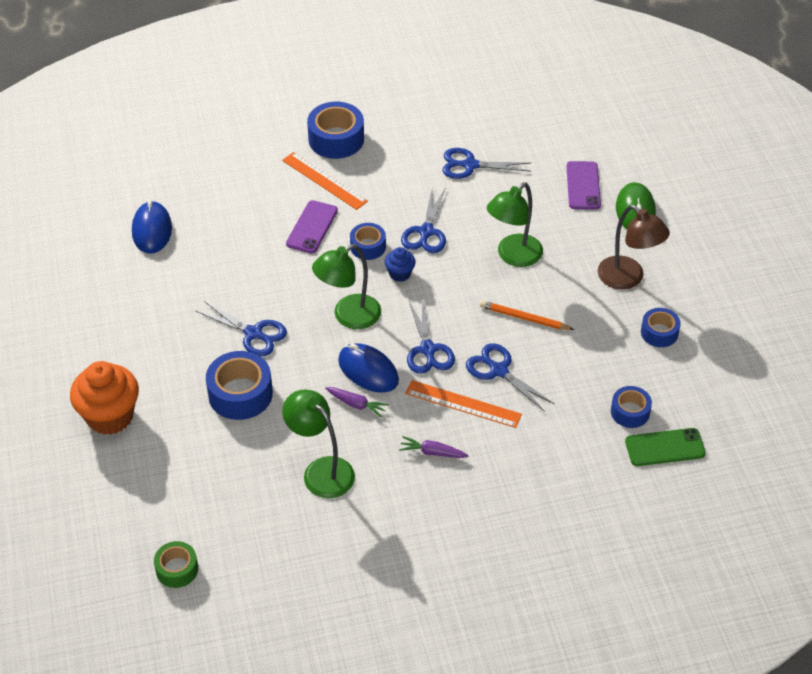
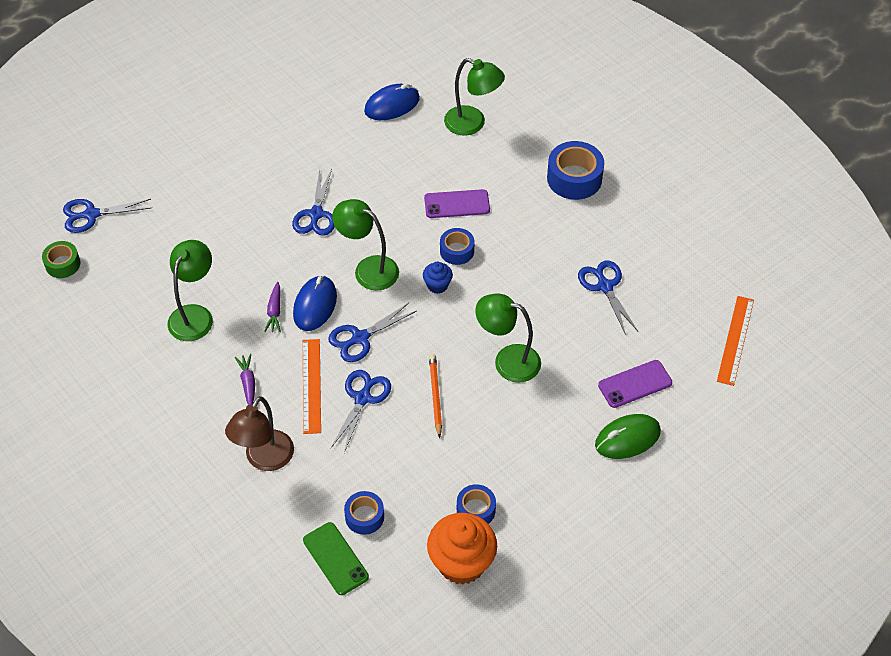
camera: 65 degrees right, 5 degrees up
orange cupcake [70,361,139,435] -> orange cupcake moved to [427,513,497,585]
blue tape [206,351,273,420] -> none
orange ruler [282,152,368,210] -> orange ruler moved to [717,296,754,386]
blue scissors [401,188,446,253] -> blue scissors moved to [63,199,151,233]
brown lamp [598,205,670,290] -> brown lamp moved to [225,396,294,471]
none -> green lamp [444,58,505,136]

